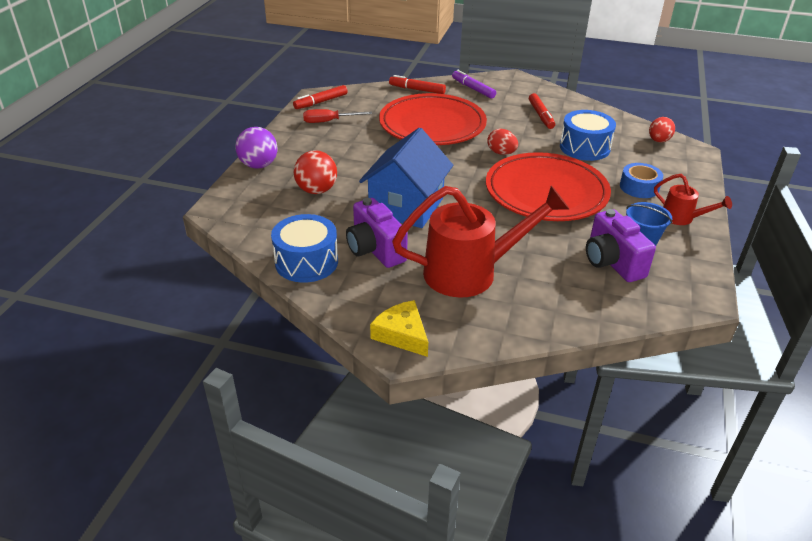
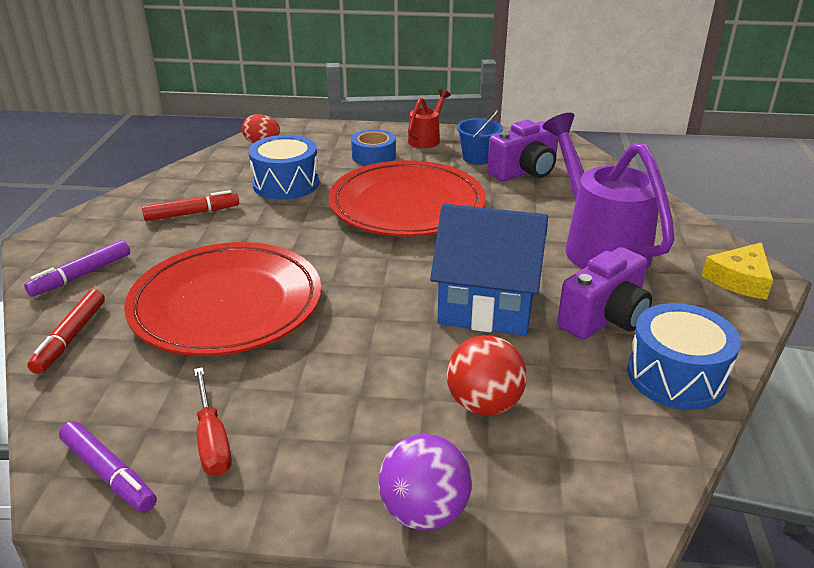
camera: 100 degrees left, 5 degrees down
red marker [293,85,348,109] -> purple marker [59,421,157,513]
red watering can [392,186,569,298] -> purple watering can [542,113,675,270]
red egg [487,129,518,155] -> none

